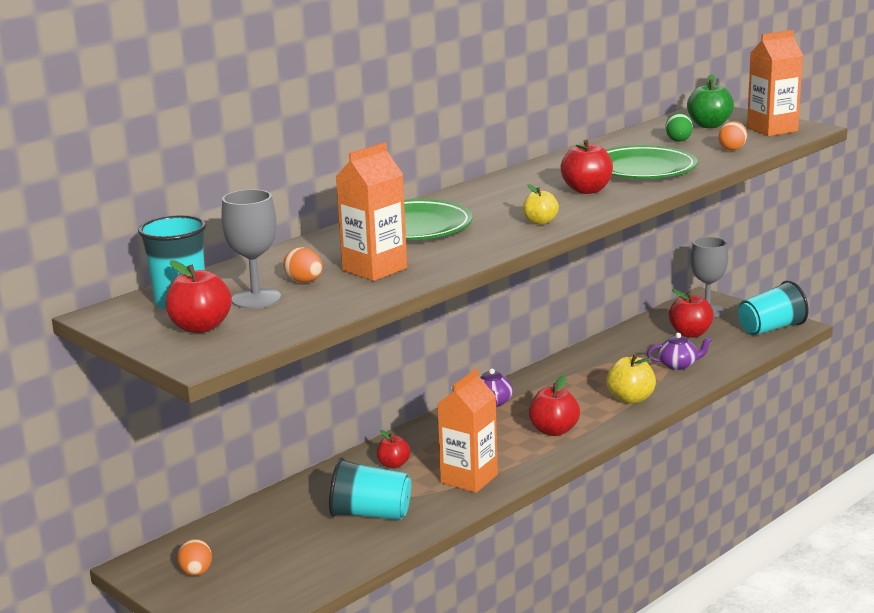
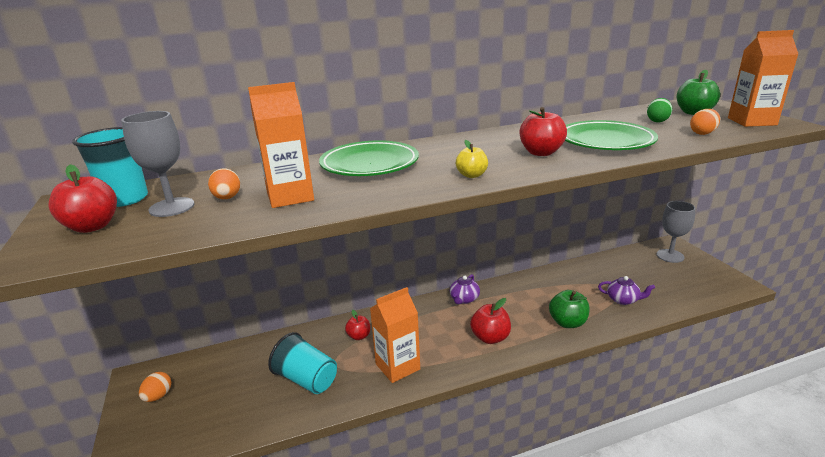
camera: 25 degrees right, 5 degrees up
yellow apple [606,354,656,404] -> green apple [549,290,589,328]
red apple [669,289,714,338] -> none
turquoise cup [738,280,809,335] -> none

